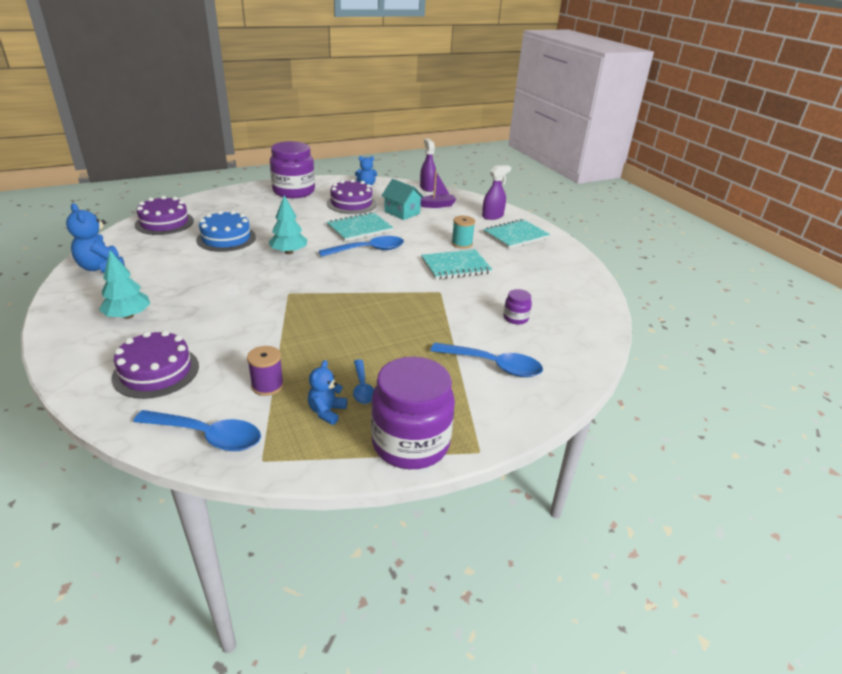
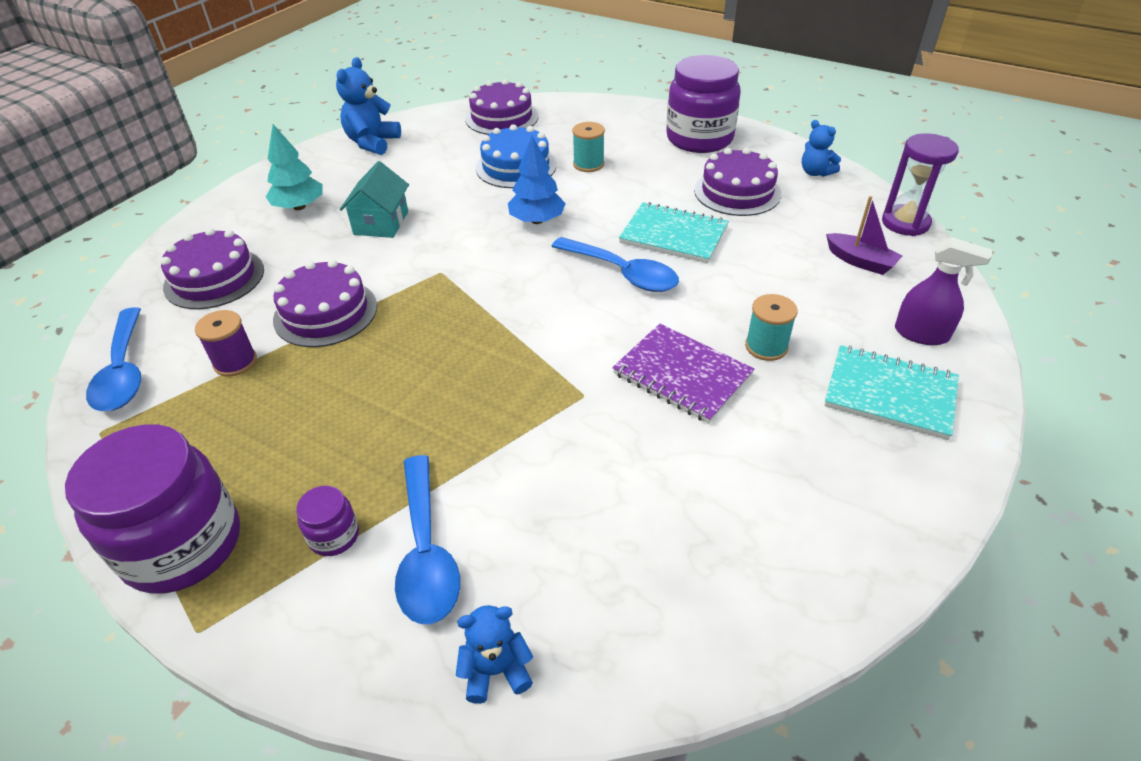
camera: 60 degrees right, 10 degrees up
turquoise tree [268,195,307,254] -> blue tree [508,136,566,224]
blue teddy bear [308,360,347,425] -> blue teddy bear moved to [456,605,533,704]
blue spoon [353,359,374,404] -> none
turquoise house [381,179,424,220] -> turquoise house moved to [340,161,409,238]
purple spray bottle [420,139,436,192] -> purple hourglass [882,133,959,236]
turquoise notebook [421,249,492,280] -> purple notebook [612,324,754,423]
purple jar [503,289,532,324] -> purple jar moved to [296,486,359,556]
none -> purple cake [273,259,377,347]
none -> turquoise spool [572,122,605,172]

